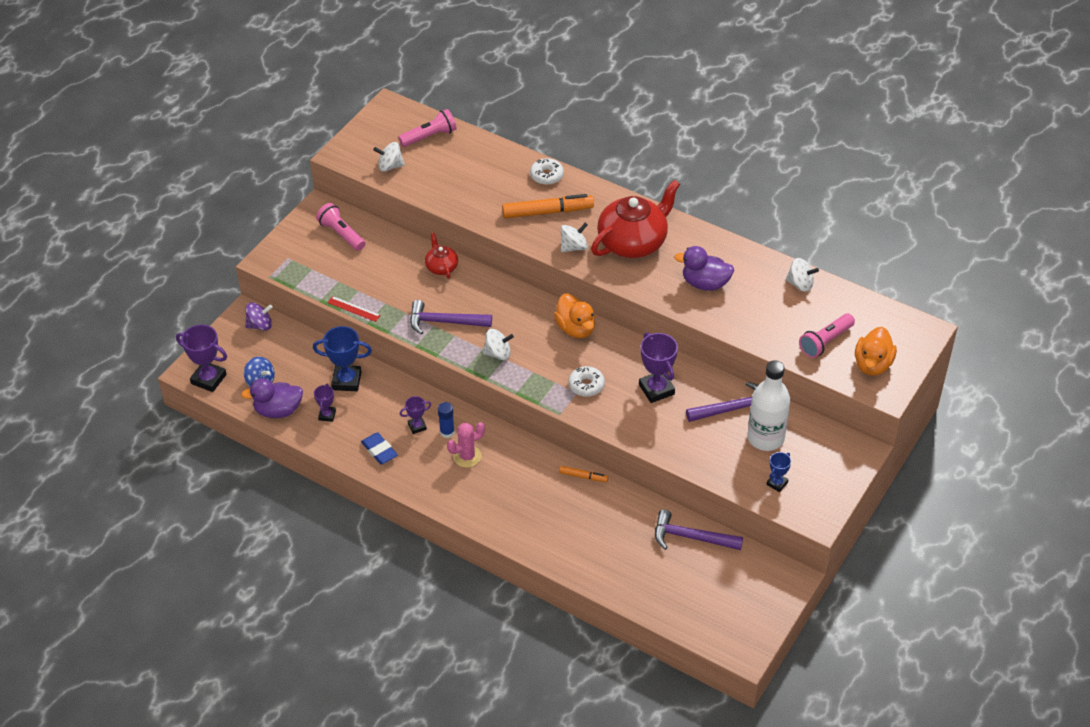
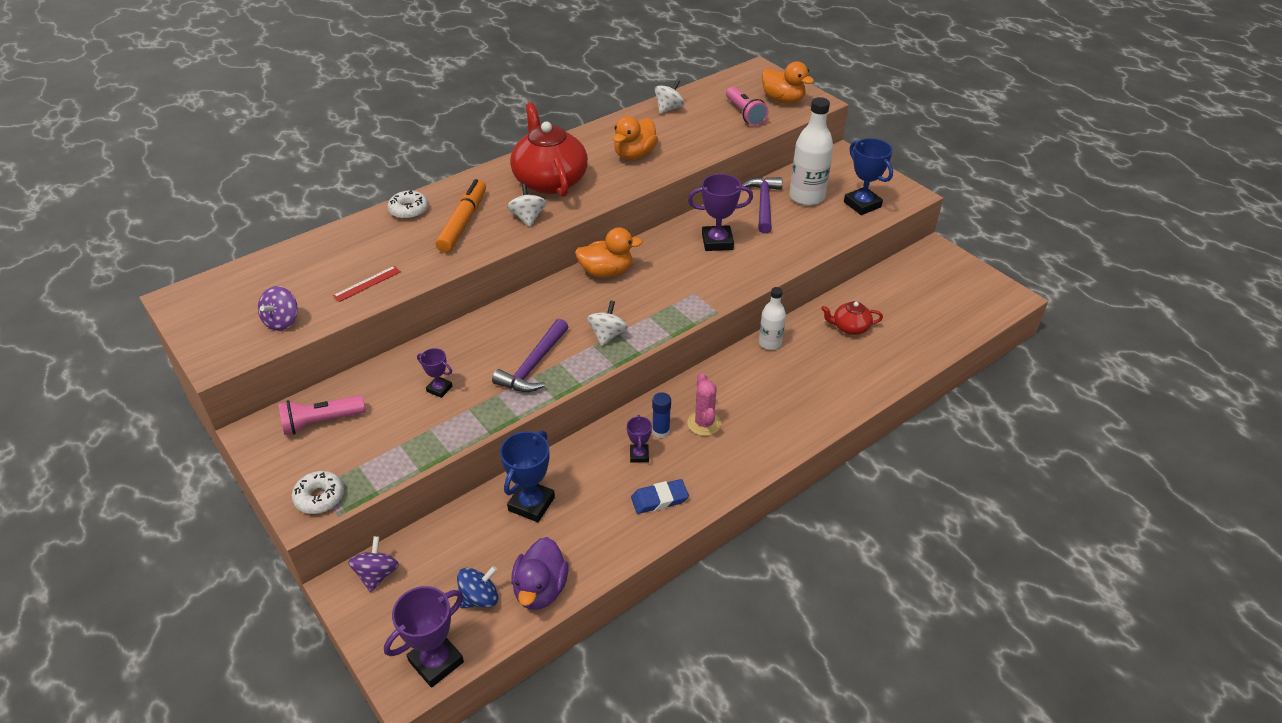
camera: 70 degrees left, 5 degrees down
purple trophy [314,384,336,422] -> purple trophy moved to [417,348,452,398]
red ruler [327,296,381,322] -> red ruler moved to [333,266,401,302]
white spinning top [373,142,405,172] -> purple spinning top [258,286,298,331]
pink flashlight [398,109,456,147] -> none
red teapot [425,233,458,279] -> red teapot moved to [821,301,883,335]
orange marker [559,466,608,482] -> white bottle [759,287,786,350]
white donut [568,366,605,397] -> white donut moved to [292,471,344,514]
purple hammer [655,509,743,550] -> none
purple duck [674,246,734,291] -> orange duck [613,116,658,160]
blue trophy [766,452,791,492] -> blue trophy [844,138,893,215], size x1.80

